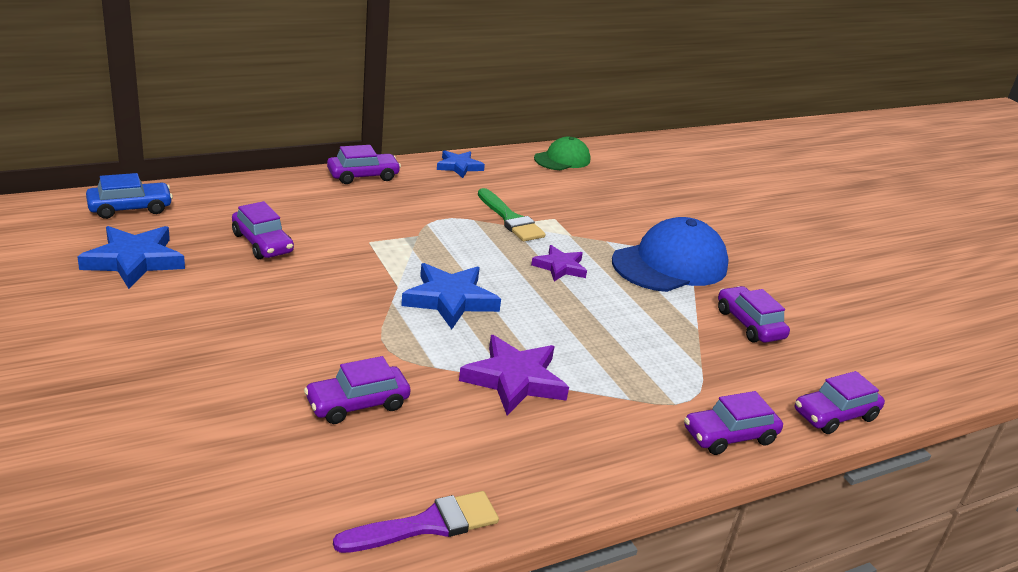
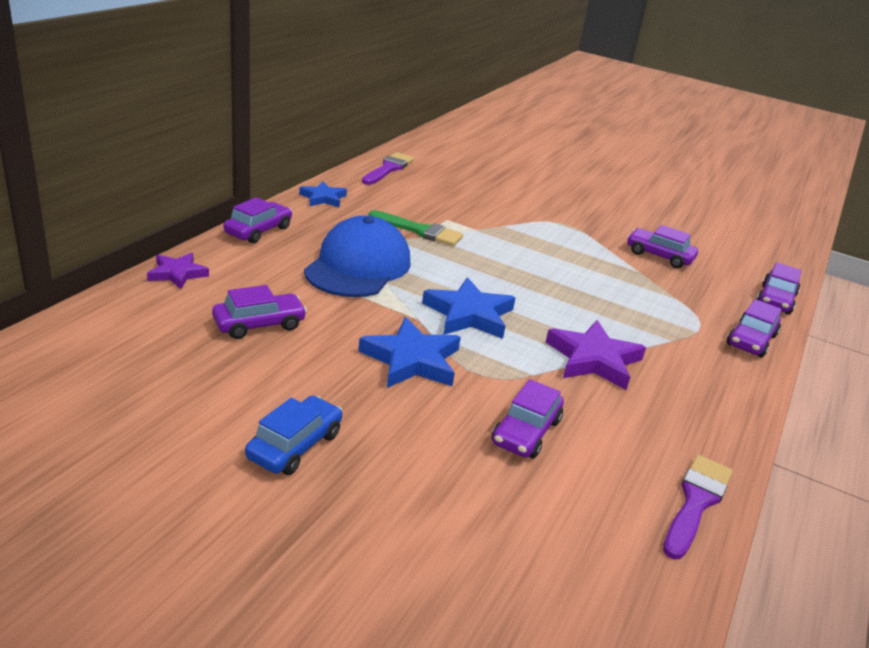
camera: 35 degrees left, 0 degrees up
blue star [77,226,185,289] -> blue star moved to [358,317,461,388]
blue car [86,173,173,219] -> blue car moved to [245,395,342,475]
purple car [232,201,294,259] -> purple car turned 45 degrees counterclockwise [212,285,307,339]
purple star [531,245,587,281] -> purple star moved to [147,253,209,289]
green cap [534,137,590,170] -> purple brush [362,152,414,185]
blue cap [612,217,729,292] -> blue cap moved to [304,216,411,297]

